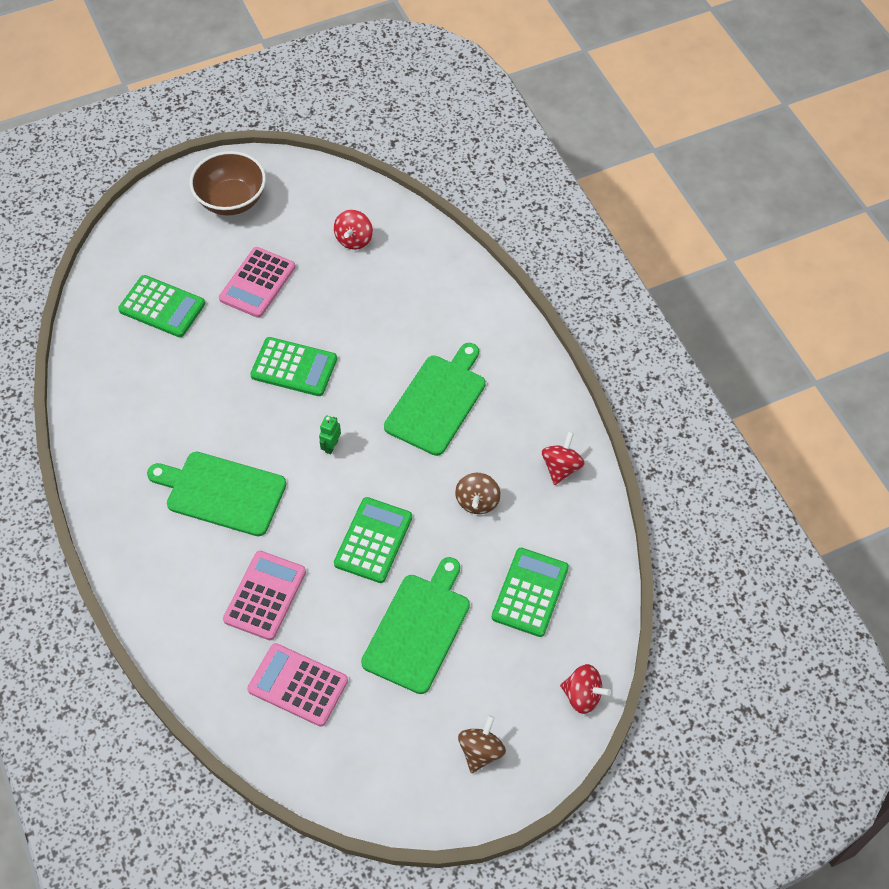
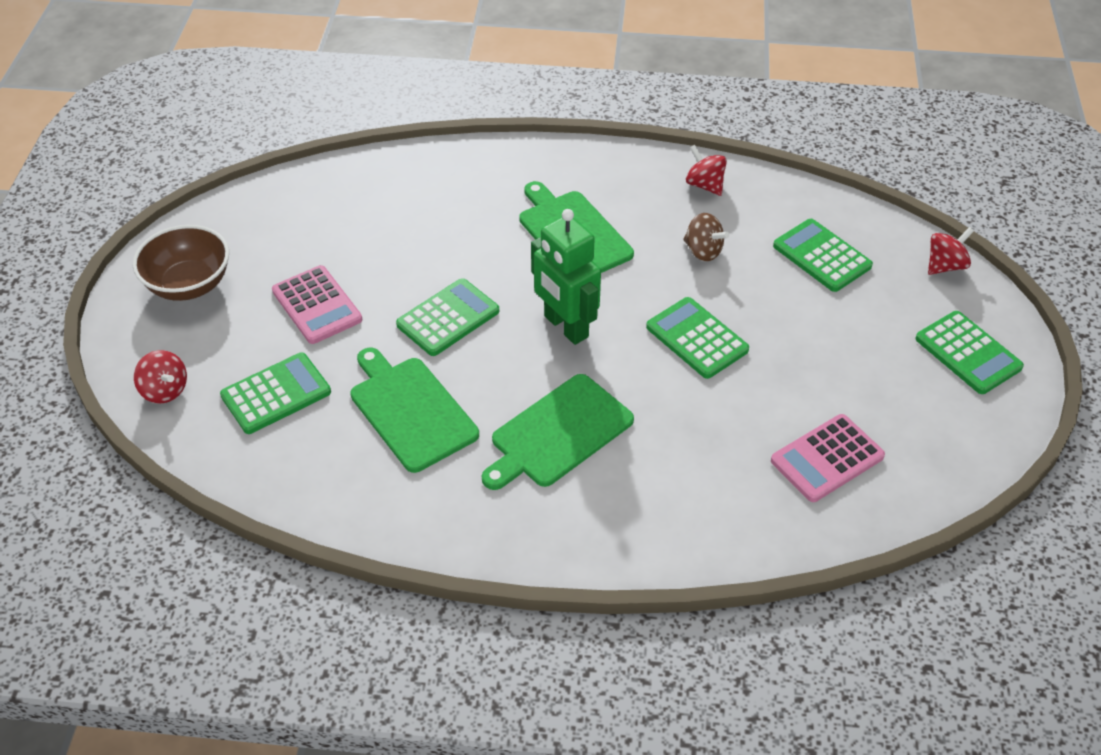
camera: 60 degrees left, 10 degrees down
pink calculator [223,551,306,640] -> none
green robot [319,415,341,454] -> green robot [531,209,601,345], size x2.45
red spinning top [334,210,373,250] -> red spinning top moved to [134,350,187,403]
green cutting board [361,557,470,694] -> green cutting board moved to [350,348,479,473]
brown spinning top [458,715,506,773] -> green calculator [915,311,1024,394]

